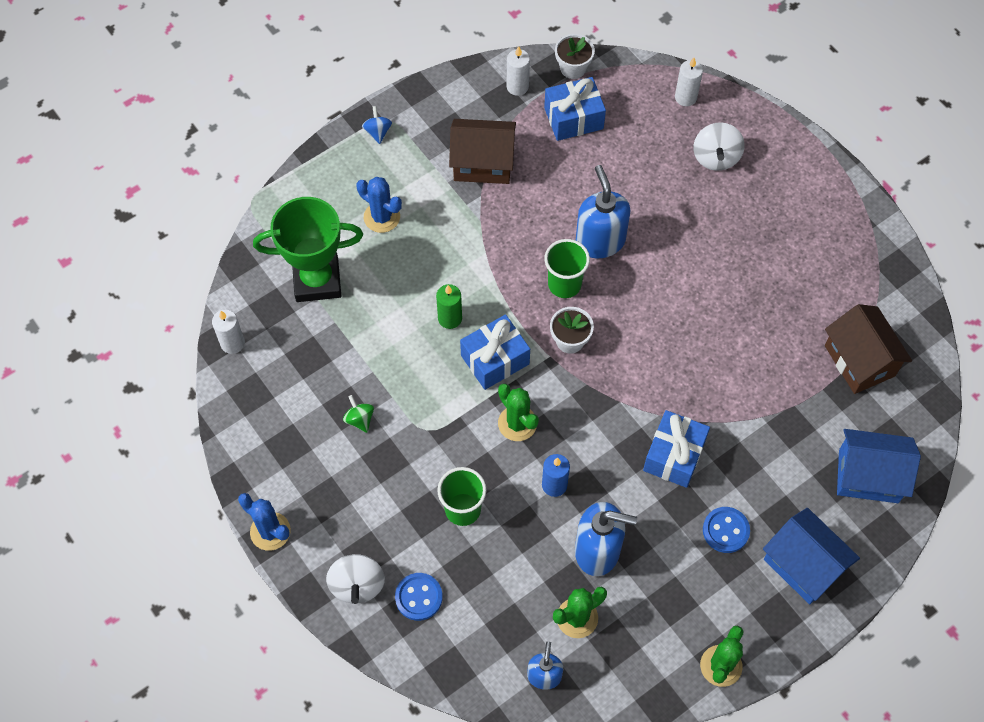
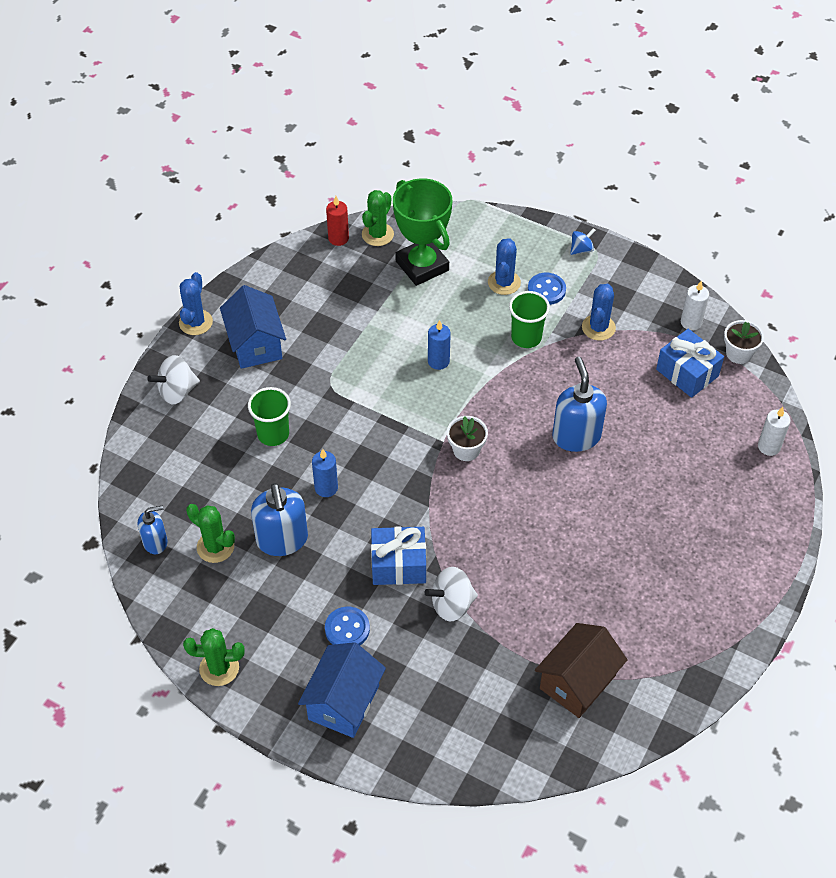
camera: 65 degrees right, 10 degrees down
white candle [212,310,245,354] -> red candle [326,196,349,246]
green spinning top [343,395,374,433] -> none
blue button [395,573,443,621] -> blue button moved to [528,273,566,305]
green candle [436,284,462,329] -> blue candle [428,320,451,370]
brown house [449,119,516,184] -> blue cactus [582,284,616,341]
blue gift [460,314,530,390] -> none
green cactus [498,384,539,441] -> green cactus moved to [362,190,394,246]
green cup [544,239,590,298] -> green cup moved to [509,291,550,348]
blue soap dispenser [576,165,630,258] -> blue soap dispenser turned 60 degrees counterclockwise [552,357,607,452]
white spinning top [693,122,745,171] -> white spinning top moved to [425,567,478,621]
blue house [837,429,921,503] -> blue house moved to [220,285,286,369]

